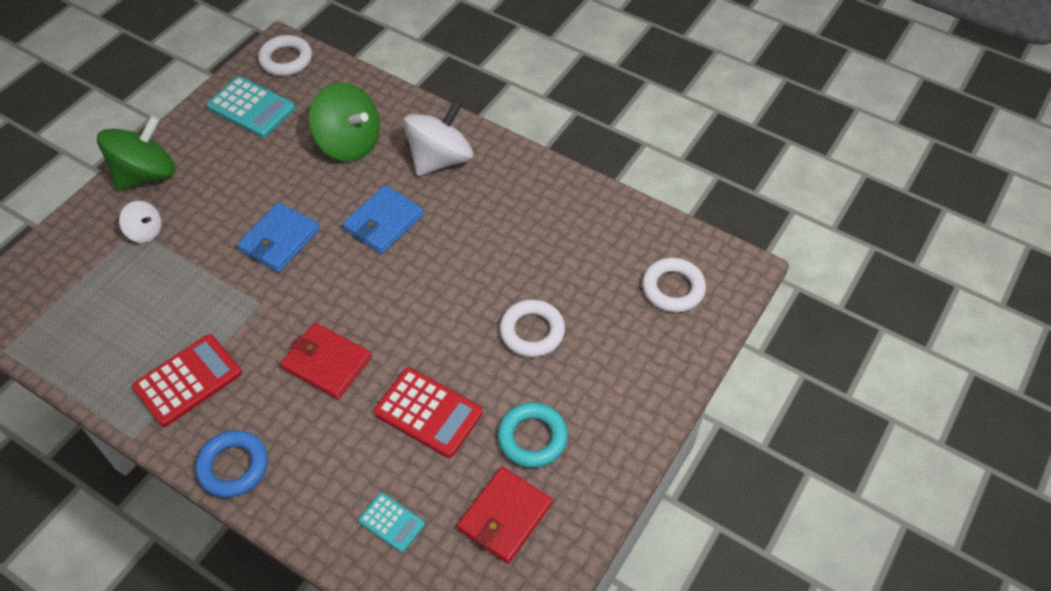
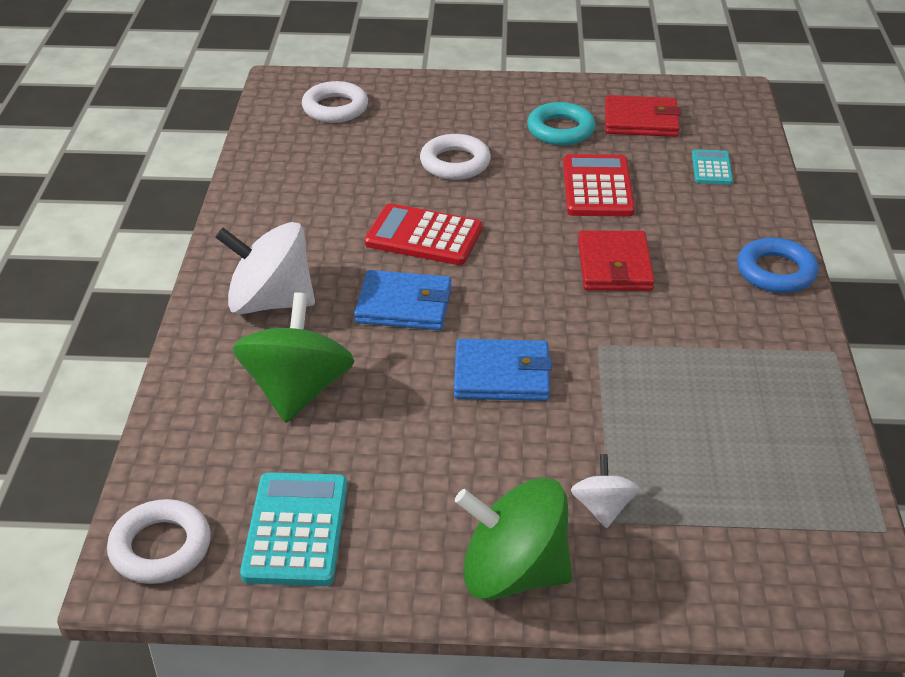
camera: 120 degrees left, 15 degrees down
red calculator [132,334,242,427] -> red calculator moved to [364,203,483,265]

